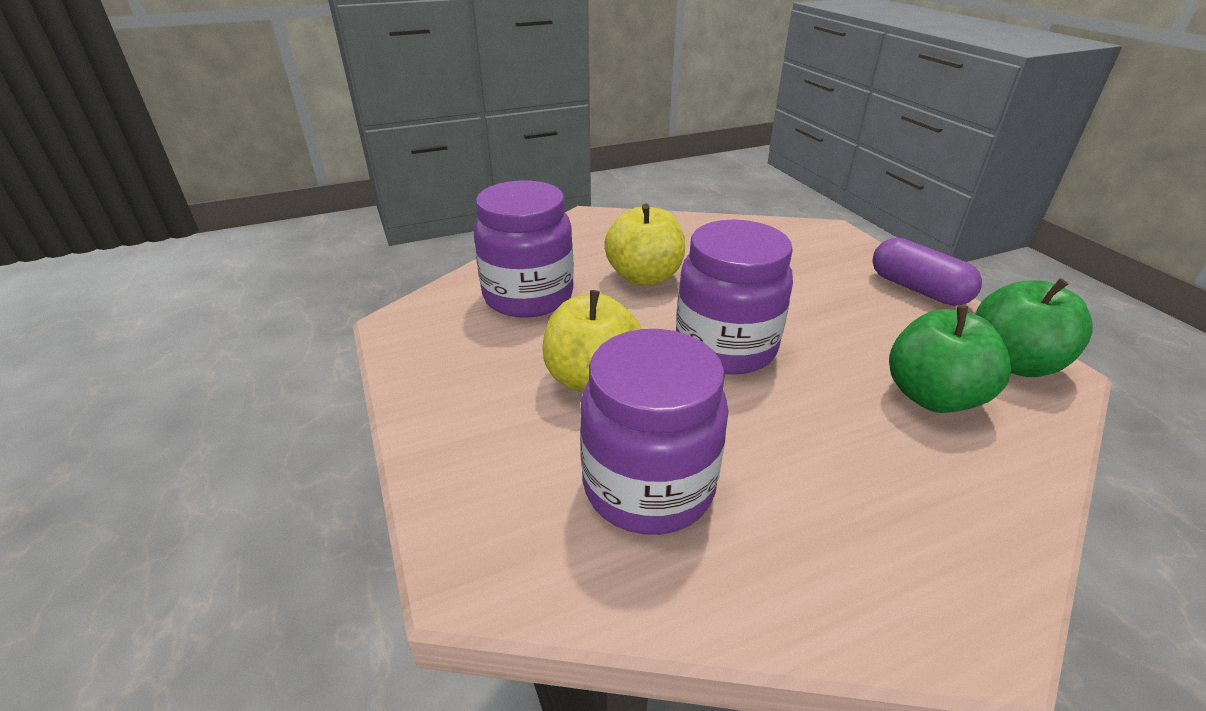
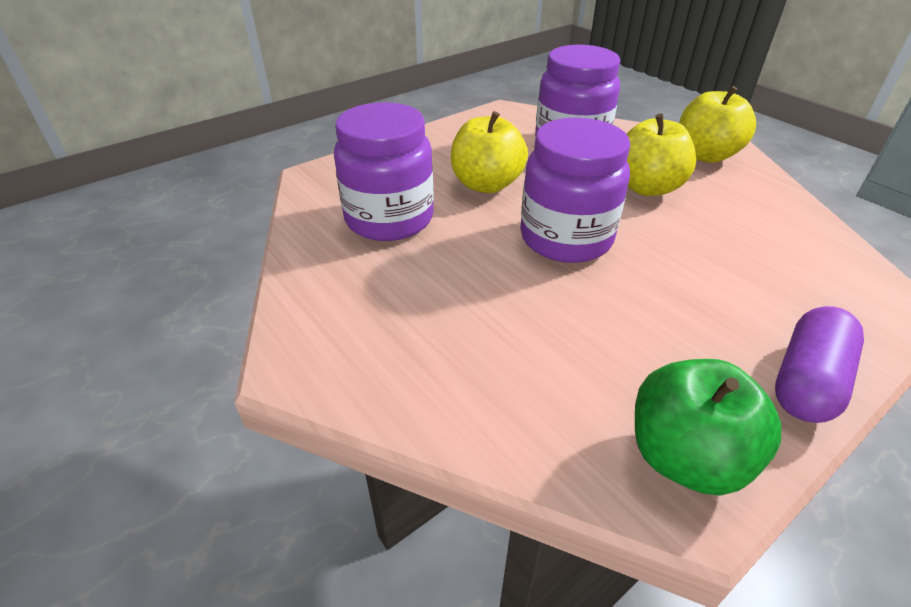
camera: 75 degrees right, 5 degrees up
green apple [889,306,1011,413] -> none
none -> yellow apple [679,86,756,163]

